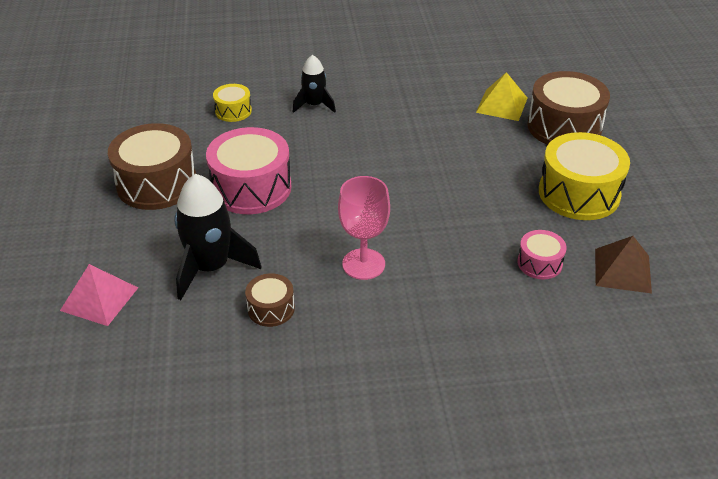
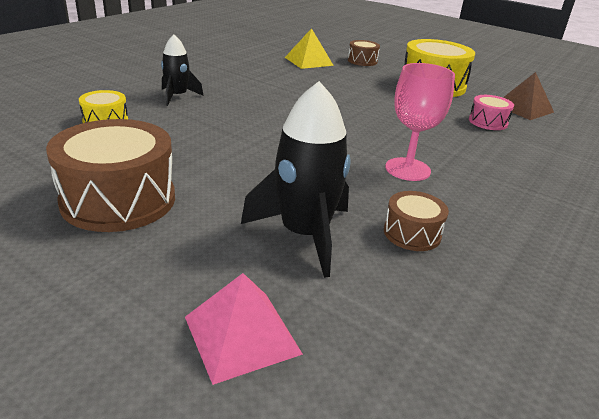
camera: 50 degrees left, 10 degrees down
pink drum [206,127,292,214] -> none
brown drum [527,71,610,145] -> brown drum [348,40,380,66], size x0.51

